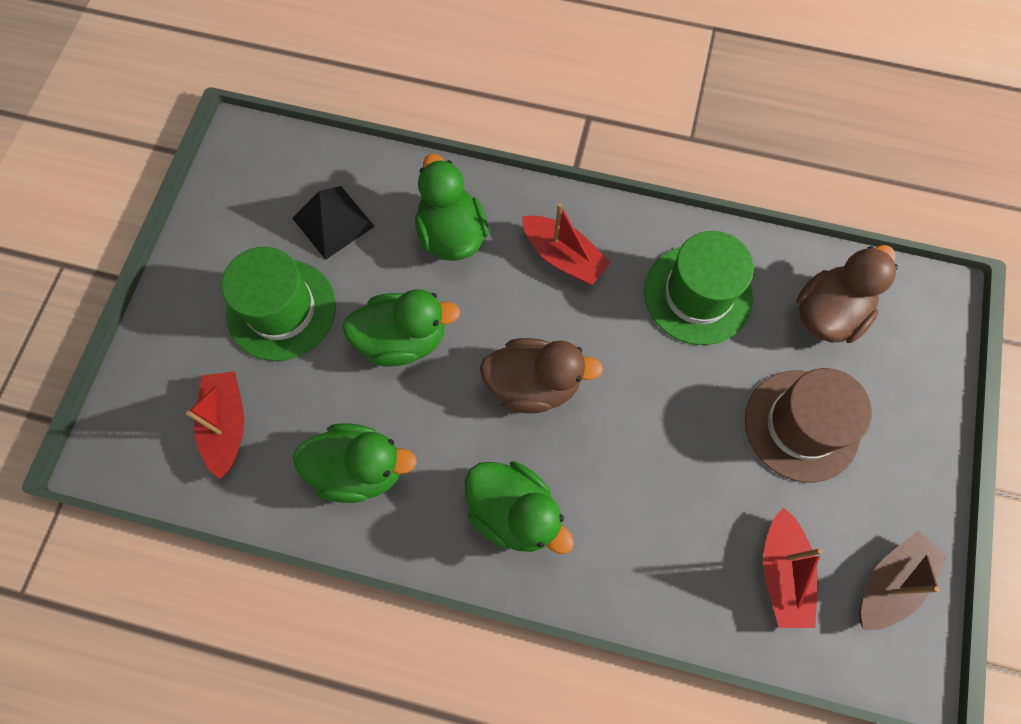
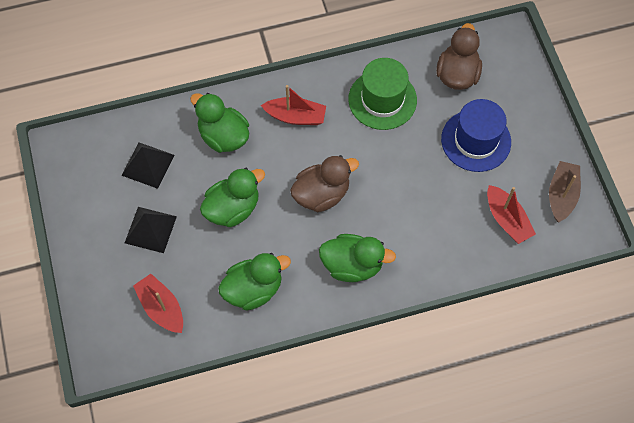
camera: 30 degrees left, 5 degrees down
green hat [222,247,336,361] -> black pyramid [125,207,177,253]
brown hat [745,368,872,482] -> blue hat [441,99,511,172]

